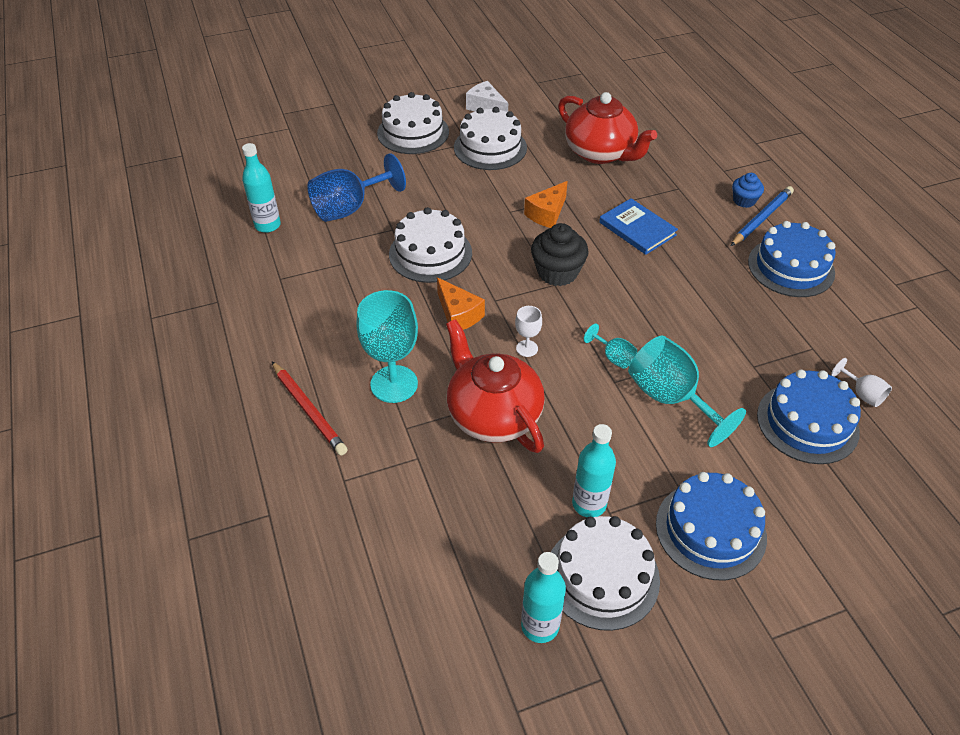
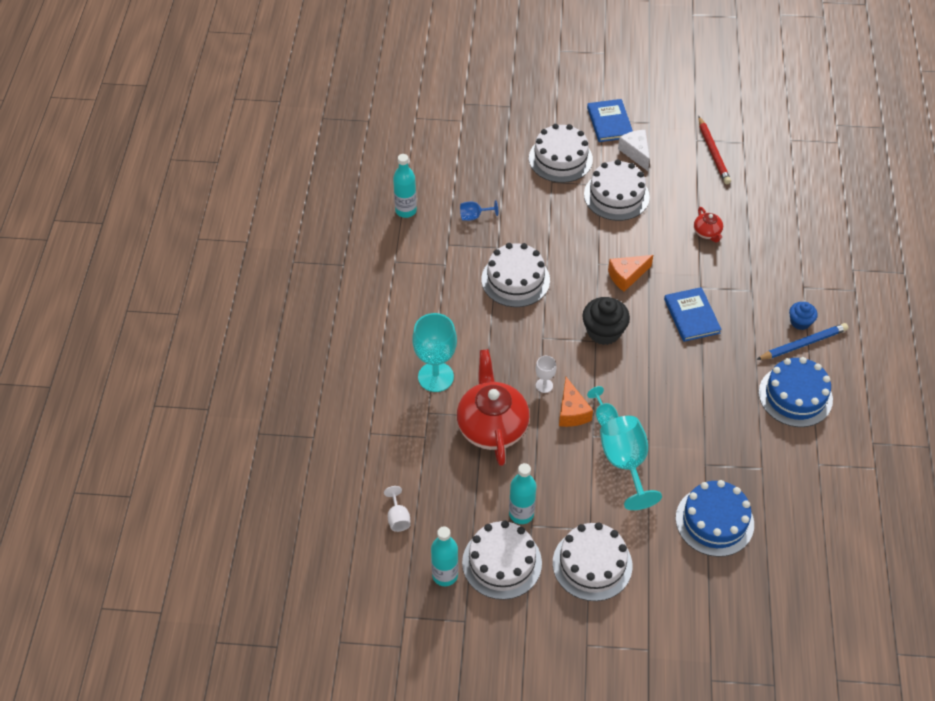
camera: 25 degrees right, 5 degrees up
red pencil [272,361,348,455] -> red pencil moved to [698,116,731,184]
blue goblet [307,153,406,222] -> blue goblet [460,200,498,221], size x0.48
orange cheese [437,277,485,330] -> orange cheese moved to [559,377,593,427]
red teapot [558,92,657,164] -> red teapot [694,207,723,243], size x0.45
blue cake [656,472,767,580] -> white cake [553,522,632,601]
white goblet [831,358,892,407] -> white goblet moved to [384,486,411,532]
none -> blue book [587,99,633,142]

